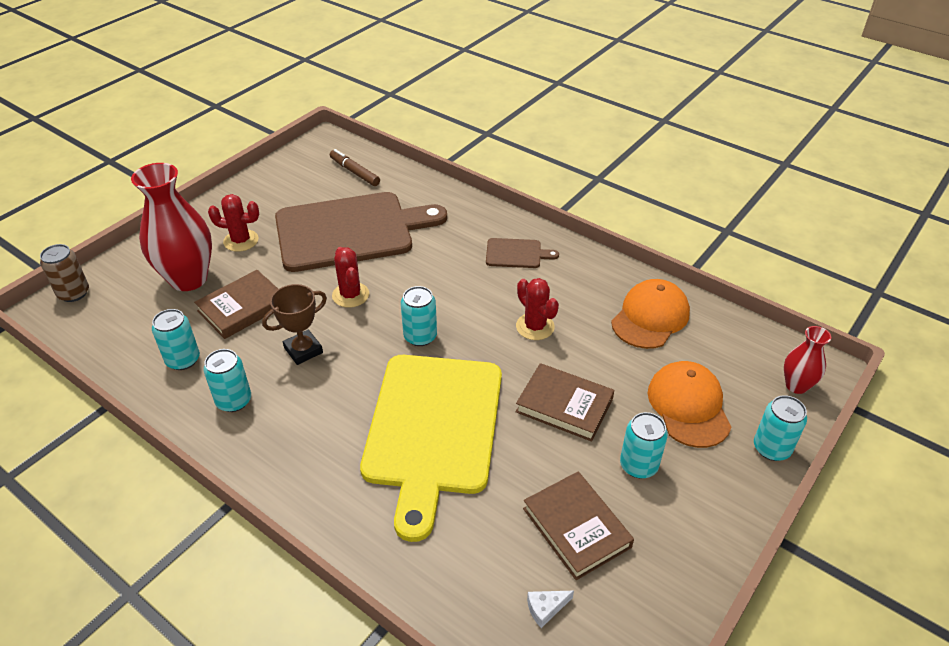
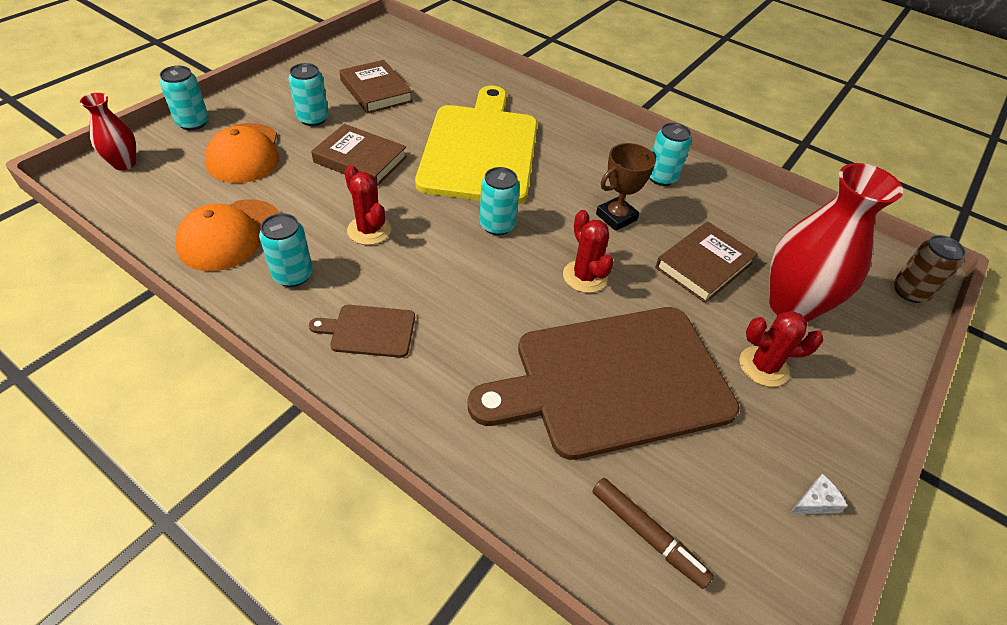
camera: 175 degrees right, 5 degrees up
turquoise can [152,309,200,370] -> turquoise can moved to [259,213,313,287]
white cheese [527,591,574,628] -> white cheese moved to [790,474,847,514]

